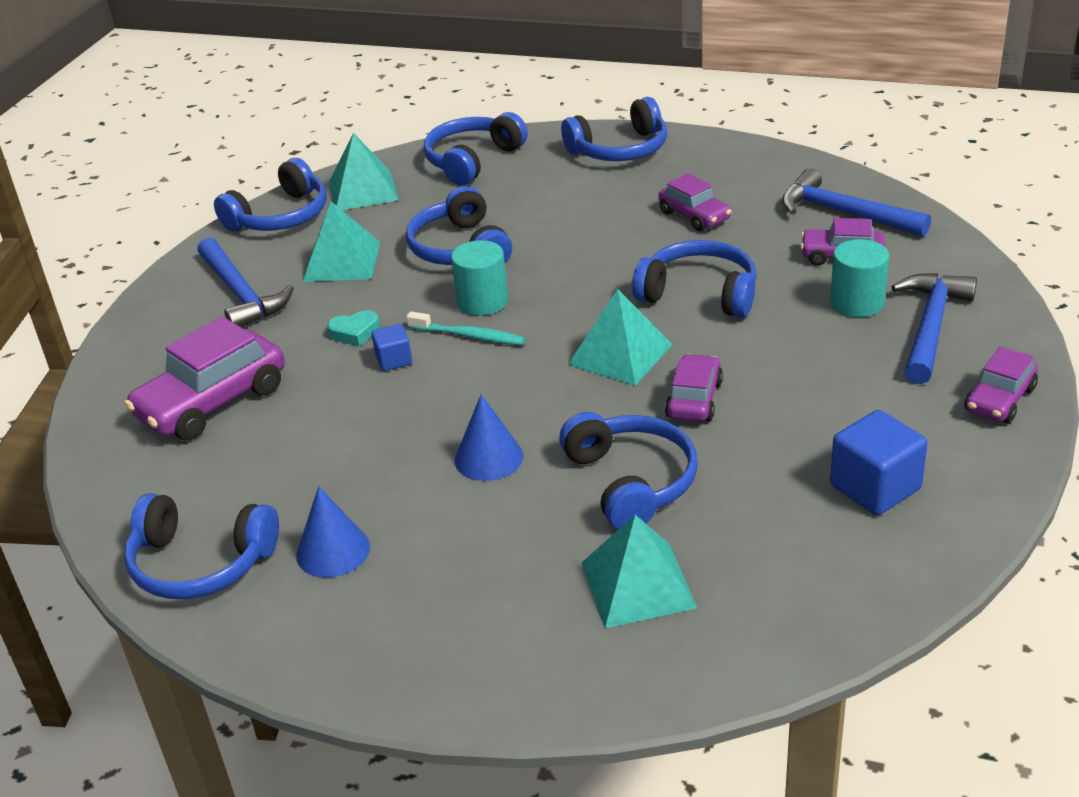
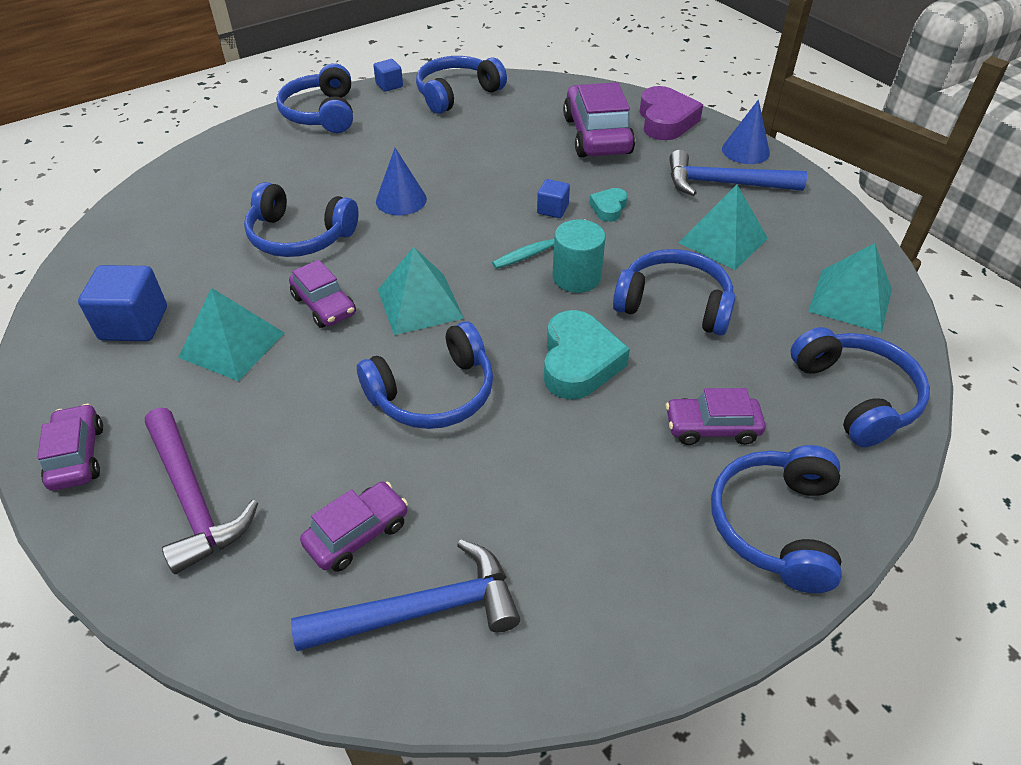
camera: 125 degrees right, 10 degrees up
blue headphones [214,158,327,231] -> blue headphones moved to [276,63,353,133]
blue cone [296,486,370,578] -> blue cone moved to [722,99,770,164]
turquoise pyramid [582,515,697,628] -> turquoise pyramid moved to [178,288,284,381]
purple car [658,173,732,231] -> purple car moved to [666,388,765,445]
turquoise cylinder [830,239,889,317] -> none
blue hammer [892,273,977,384] -> purple hammer [145,408,258,574]
none -> blue cube [373,59,403,92]
none -> turquoise heart [544,310,630,400]
none -> purple heart [639,86,703,140]

